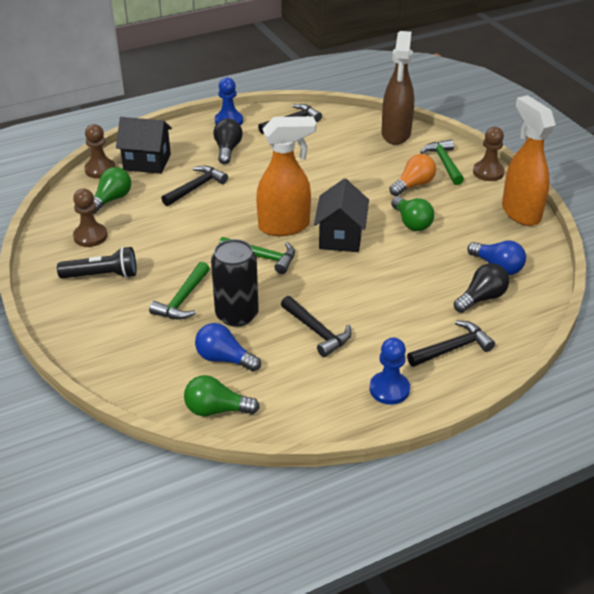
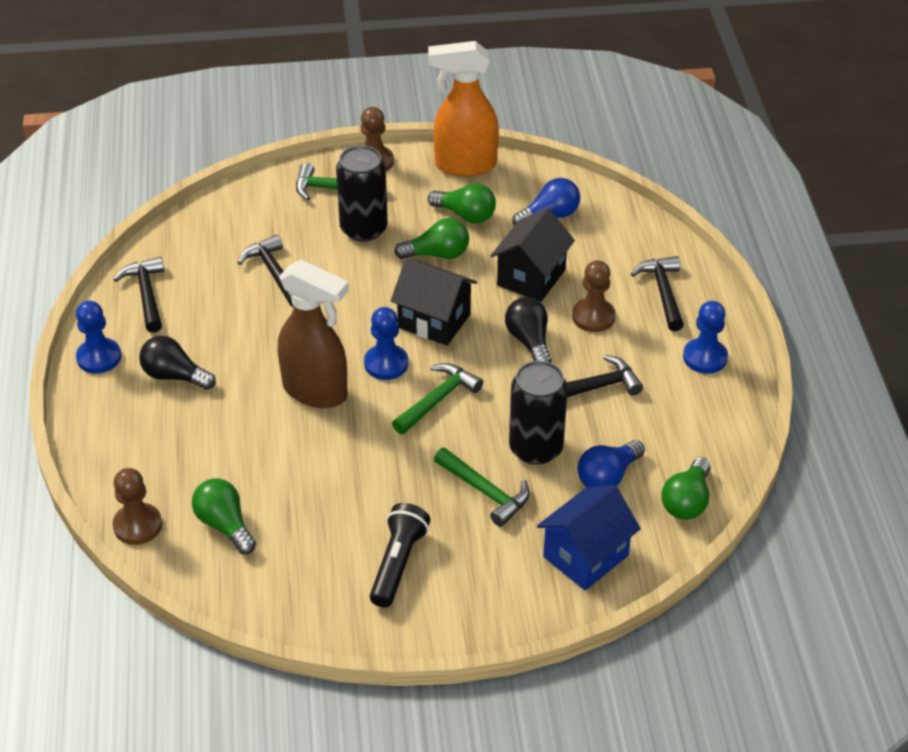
camera: 70 degrees left, 5 degrees up
brown pawn [73,189,108,247] -> brown pawn moved to [572,260,616,332]
black house [116,117,172,174] -> black house moved to [490,208,575,302]
black hammer [161,166,228,206] -> black hammer moved to [238,235,294,307]
orange spray bottle [256,116,316,236] -> blue pawn [364,307,408,380]
brown spray bottle [381,31,414,145] -> brown spray bottle moved to [278,259,349,408]
orange light bulb [389,154,436,196] -> black can [336,145,388,242]
black light bulb [454,263,509,313] -> black light bulb moved to [505,297,552,363]
none -> green light bulb [428,183,496,224]
none -> blue house [537,485,641,590]

